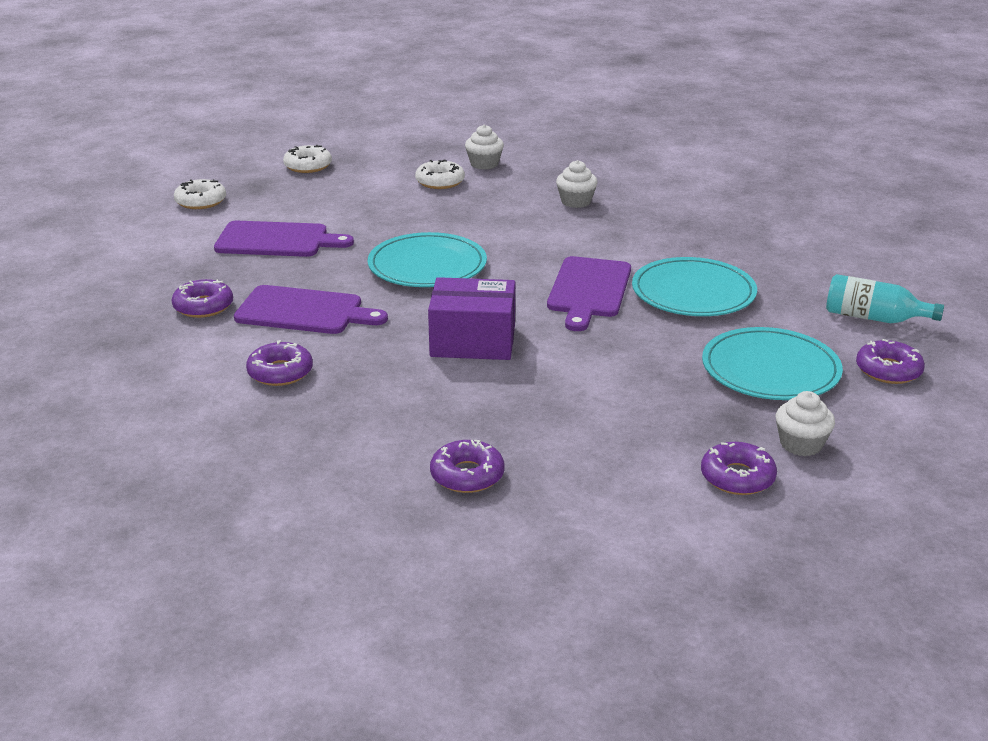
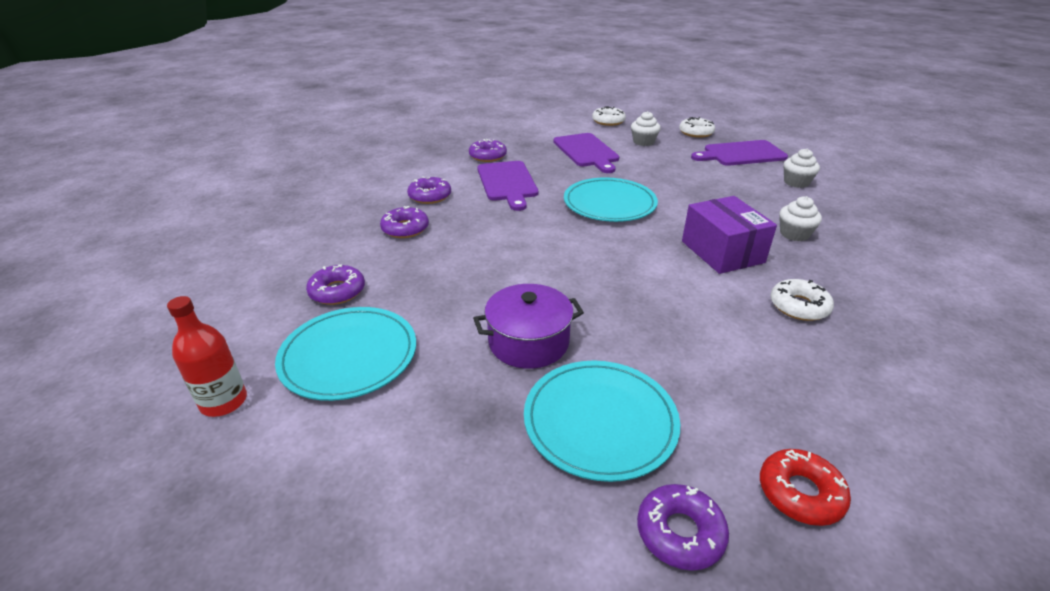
camera: 65 degrees right, 5 degrees up
white donut [415,159,465,189] -> white donut moved to [770,279,834,321]
purple box [428,277,515,360] -> purple box moved to [682,196,777,274]
purple cutting board [547,256,631,331] -> purple cutting board moved to [691,140,788,166]
turquoise plate [632,257,757,316] -> turquoise plate moved to [275,307,416,401]
purple donut [701,442,777,495] -> purple donut moved to [380,206,429,238]
white cupcake [776,391,835,456] -> white cupcake moved to [631,111,661,146]
turquoise bottle [826,274,944,323] -> red donut [760,449,851,526]
none -> red bottle [167,296,247,417]
none -> purple pot [473,284,584,369]

